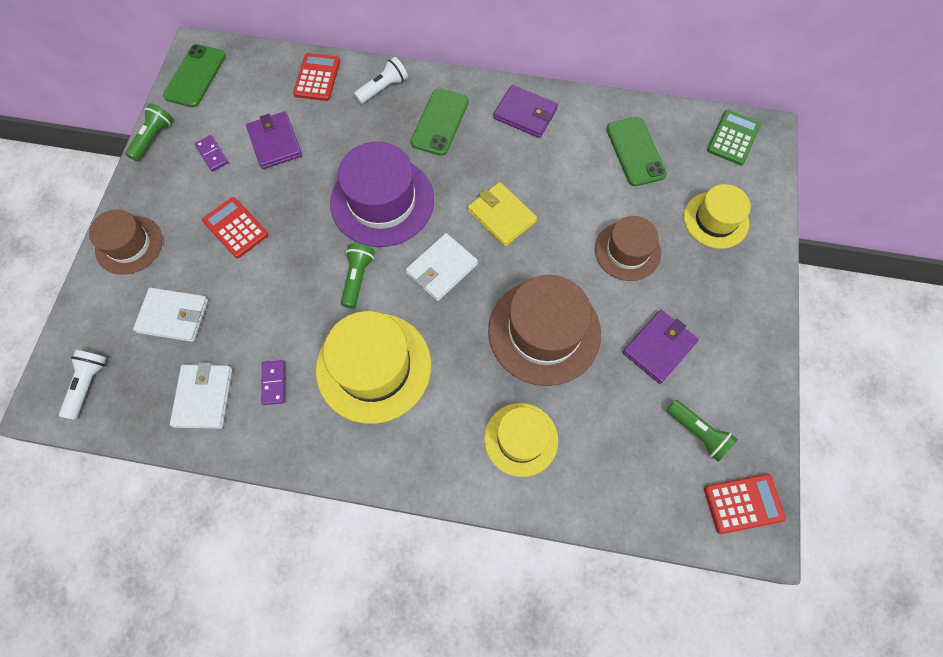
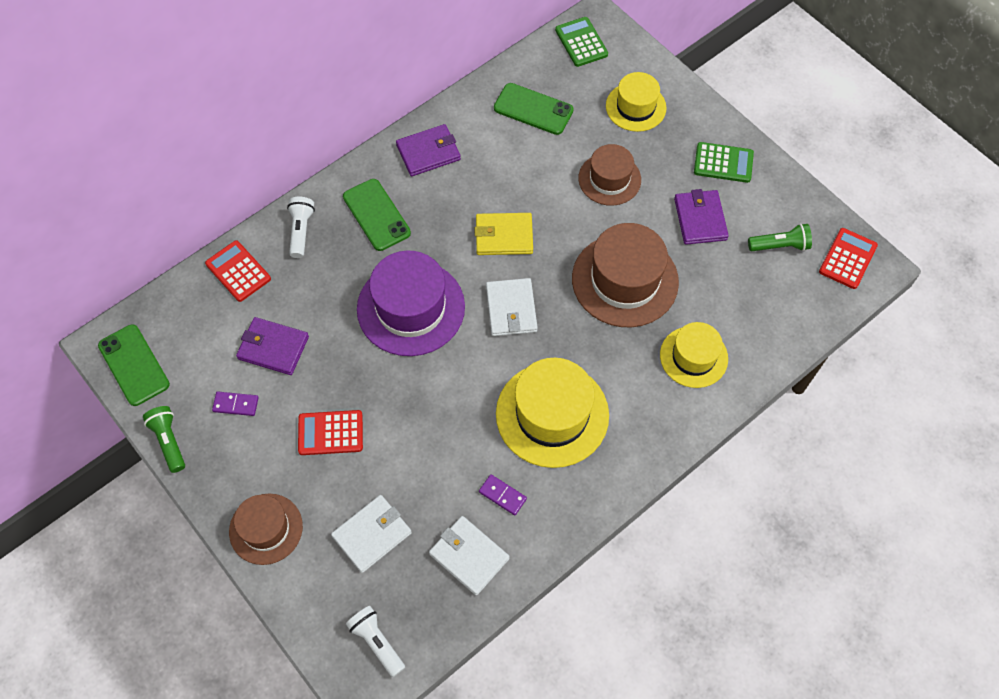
camera: 50 degrees left, 5 degrees down
green flashlight [341,243,375,309] -> none
none -> green calculator [694,142,754,183]

